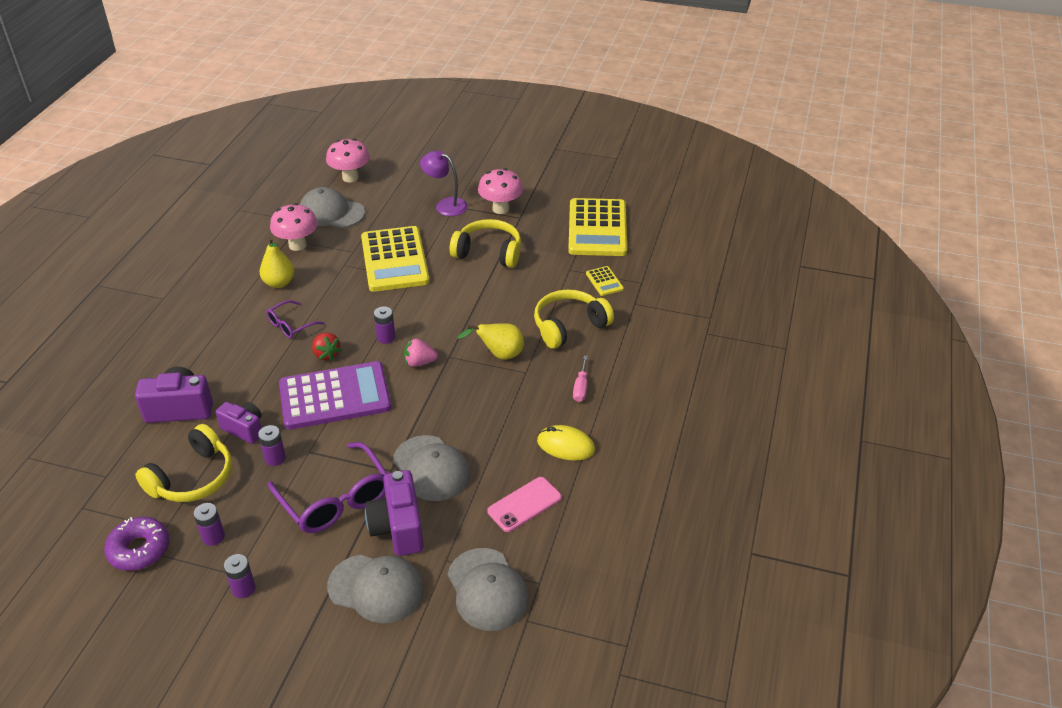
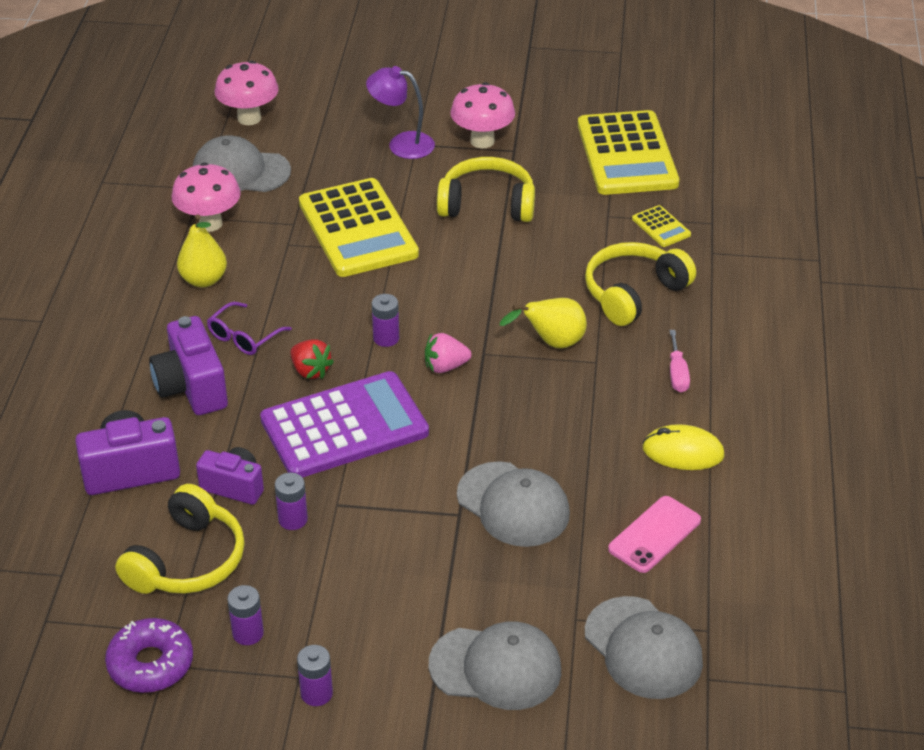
camera: 10 degrees left, 0 degrees up
purple glasses [268,442,387,533] -> none
purple camera [365,470,424,556] -> purple camera moved to [149,316,228,415]

